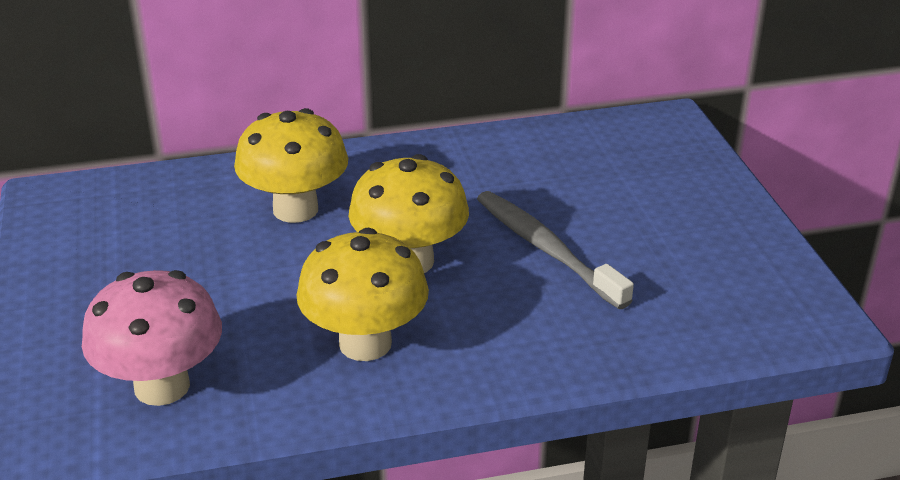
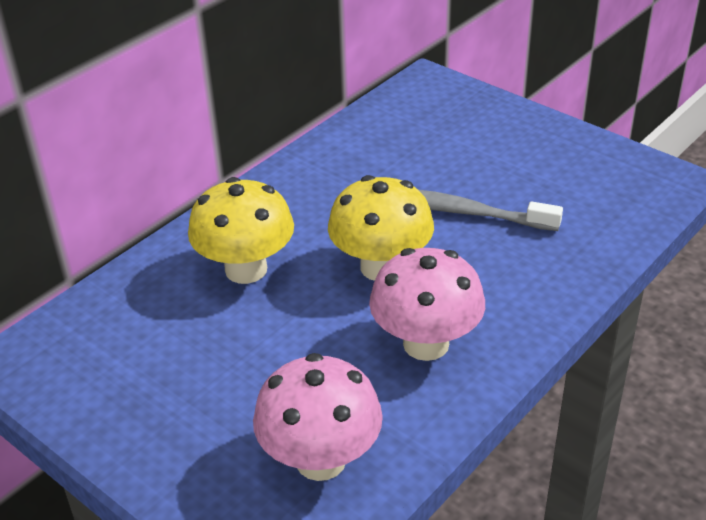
camera: 35 degrees left, 5 degrees up
yellow mushroom [296,228,429,361] -> pink mushroom [369,248,485,361]

